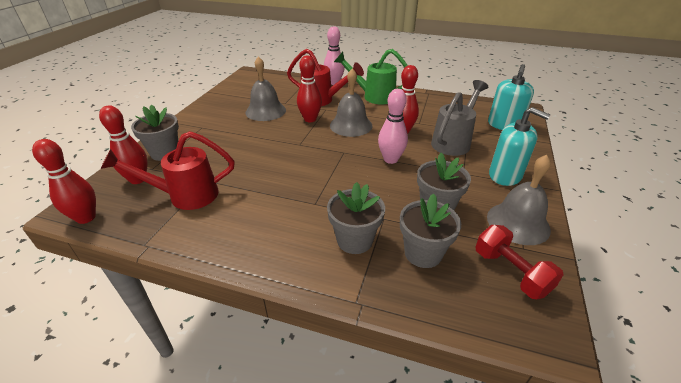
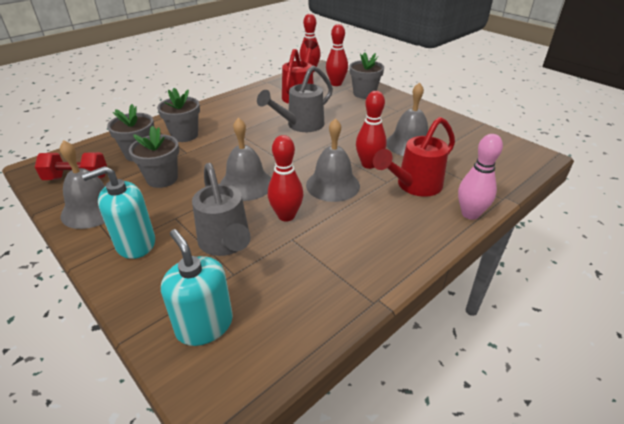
camera: 120 degrees right, 0 degrees up
green watering can [334,49,408,104] -> none
pink bowling pin [378,89,408,164] -> grey bell [220,118,271,201]
none -> grey watering can [257,66,333,132]

